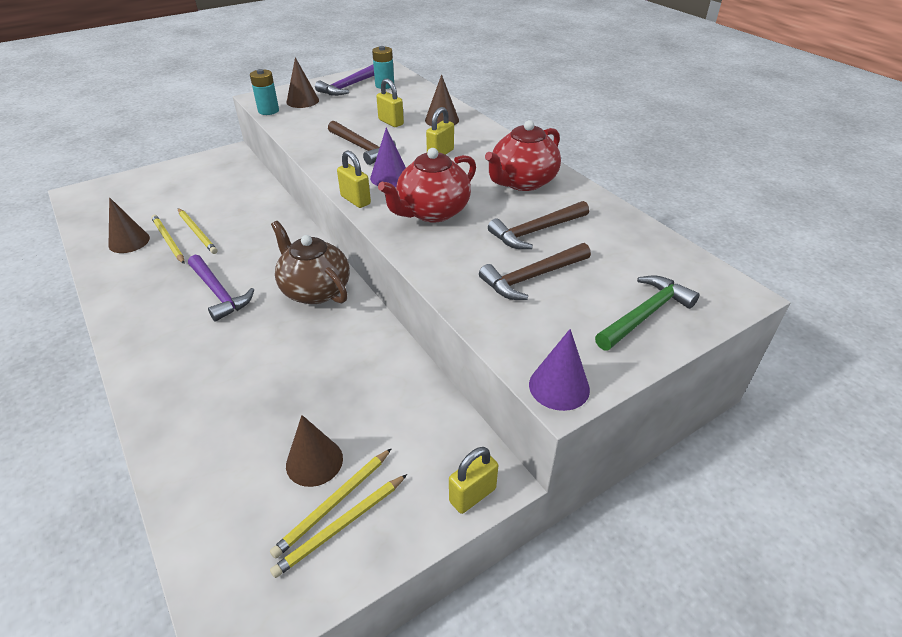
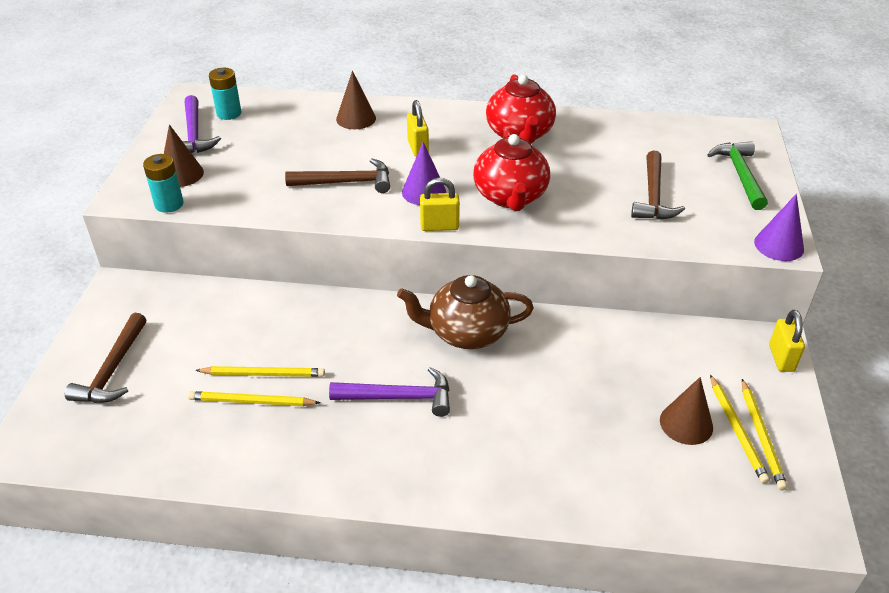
camera: 50 degrees left, 0 degrees up
brown cone [108,197,150,253] -> none
yellow padlock [376,78,404,127] -> none
brown hammer [488,201,589,249] -> brown hammer moved to [65,313,147,403]

